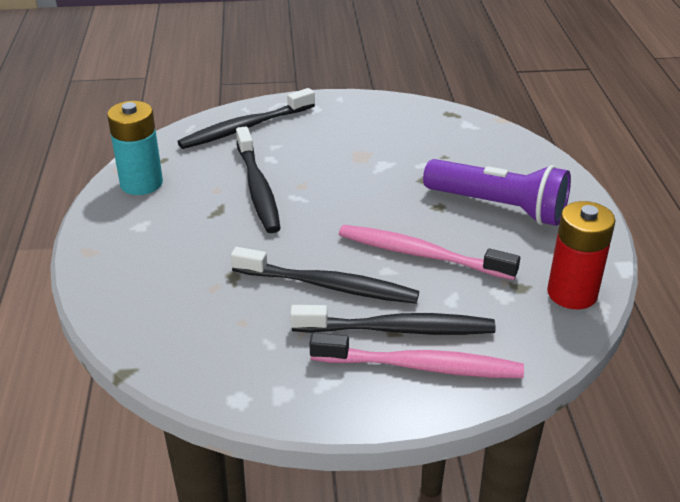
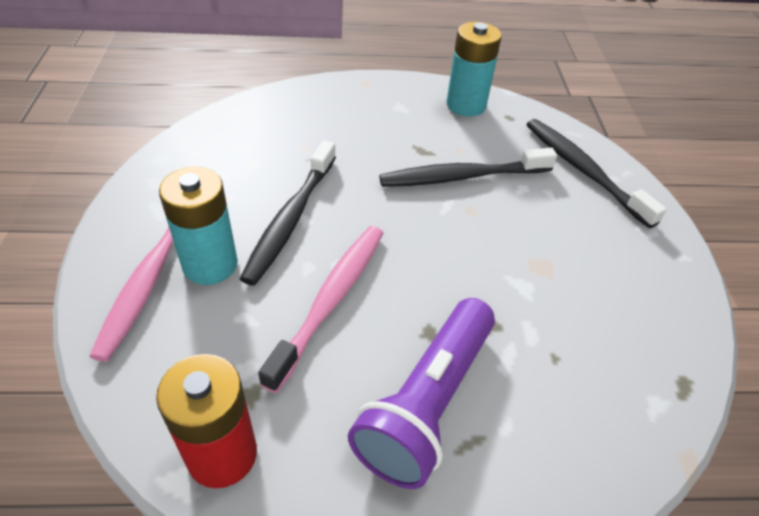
camera: 90 degrees right, 10 degrees up
black toothbrush [290,305,496,335] -> turquoise battery [159,167,238,285]

